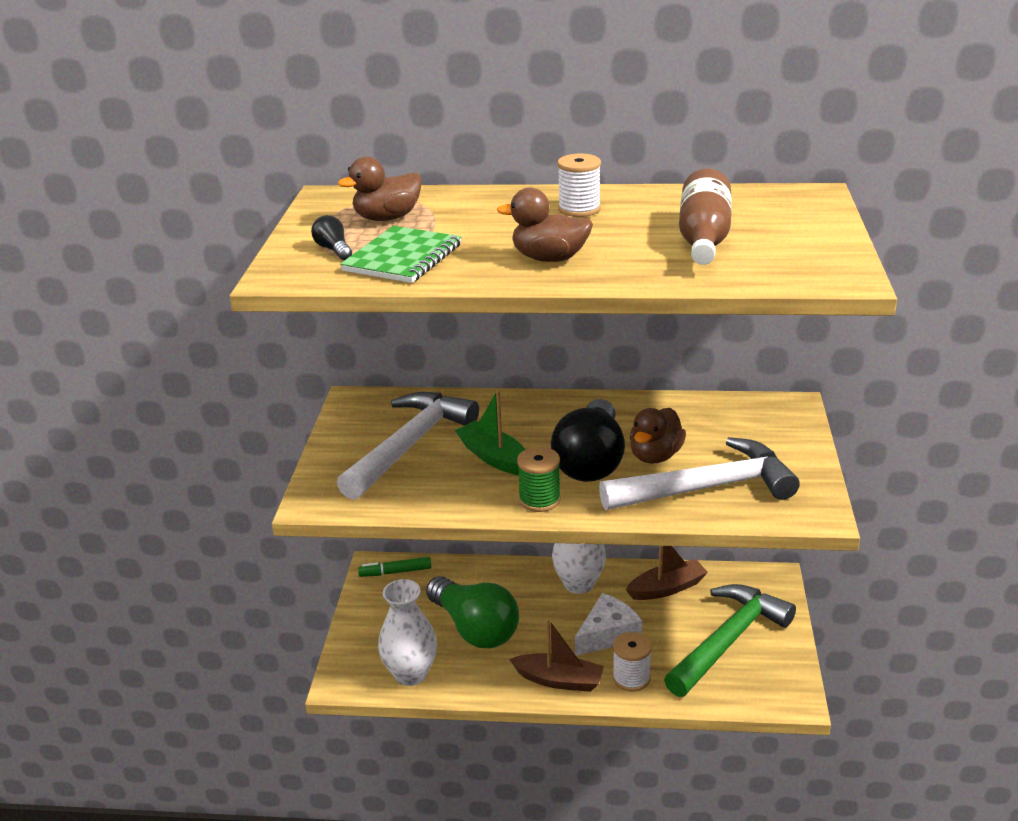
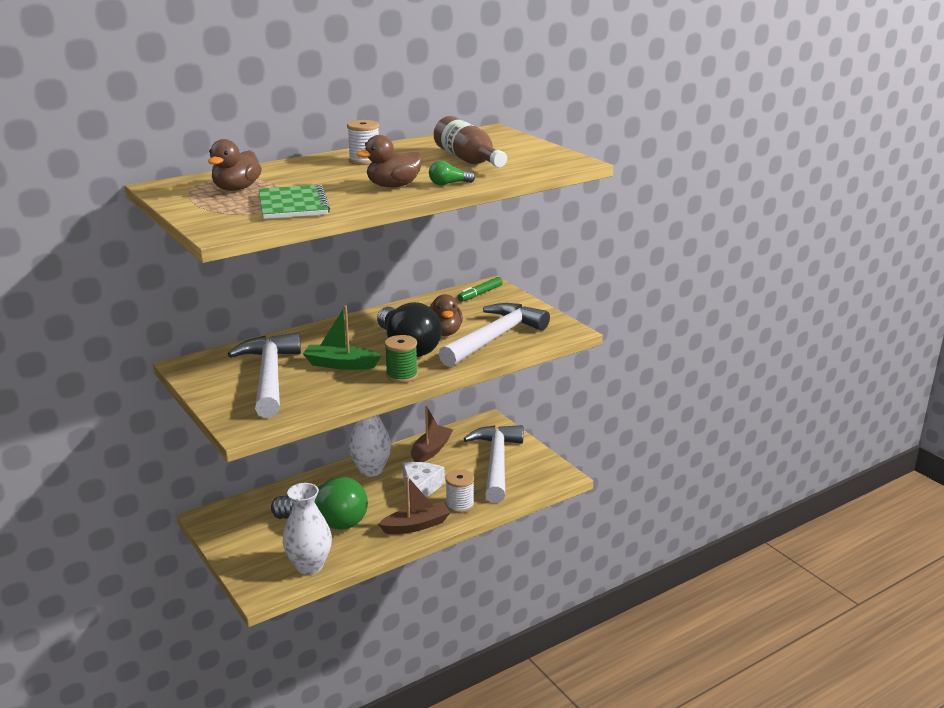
camera: 40 degrees left, 5 degrees down
black light bulb [311,215,352,260] -> none
green marker [358,557,431,577] -> green marker moved to [457,277,503,302]
green hammer [664,584,796,697] -> white hammer [463,425,523,503]
none -> green light bulb [429,160,475,185]

